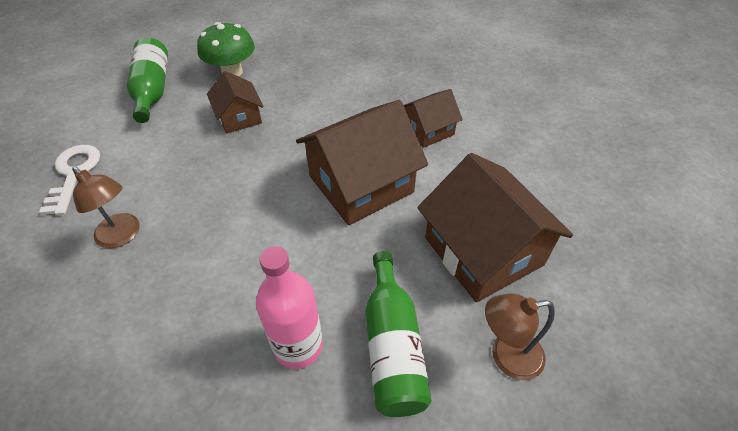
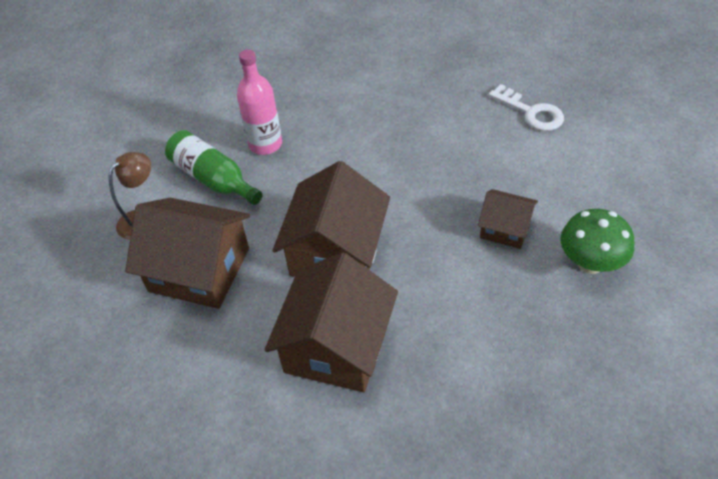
camera: 140 degrees right, 0 degrees up
brown lamp [72,166,140,248] -> none
green bottle [127,38,168,123] -> none
brown house [404,89,463,148] -> brown house [264,253,398,392], size x1.84

